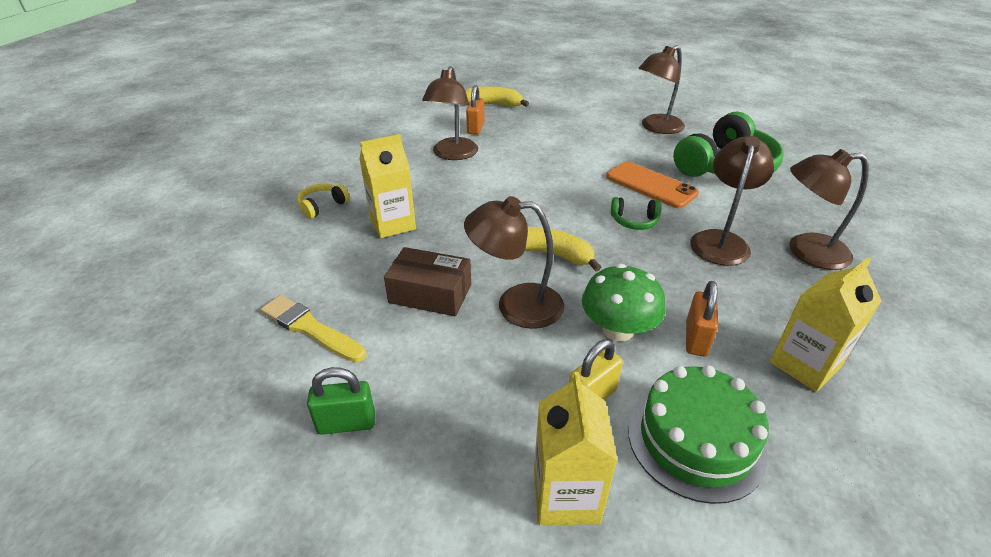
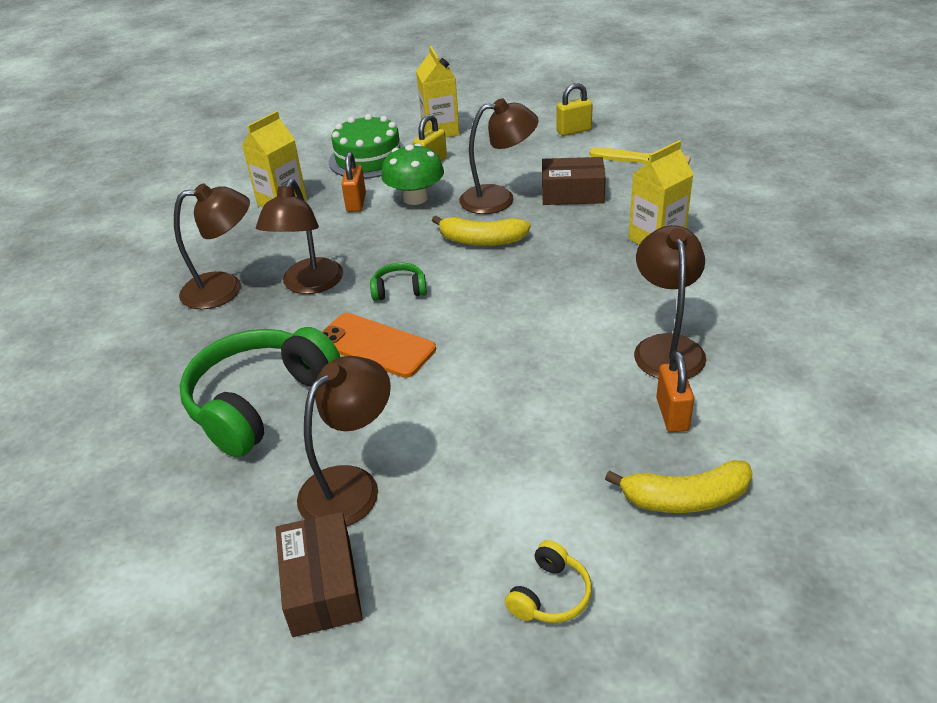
camera: 170 degrees right, 0 degrees up
yellow headphones [297,184,350,219] -> yellow headphones moved to [505,540,592,623]
green padlock [307,367,375,435] -> yellow padlock [556,83,593,136]
none -> brown box [276,512,363,637]

